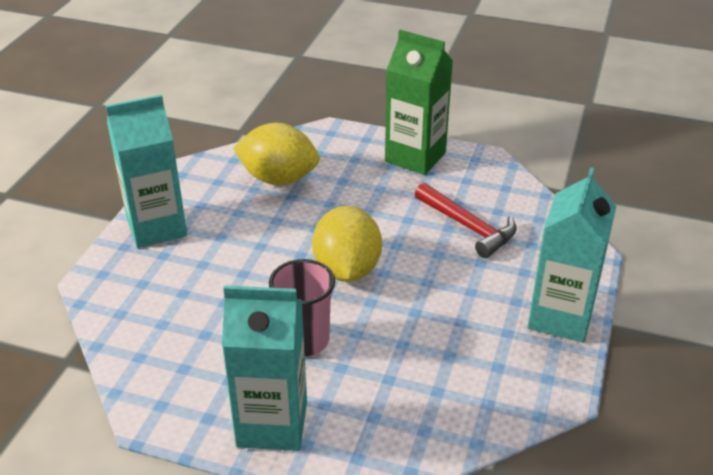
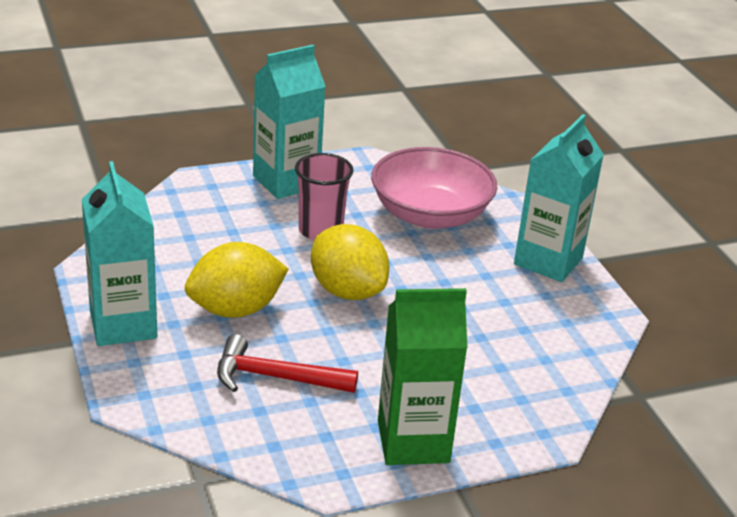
camera: 140 degrees right, 5 degrees down
yellow lemon [233,123,320,185] -> yellow lemon moved to [185,242,289,318]
none -> pink bowl [371,147,497,229]

